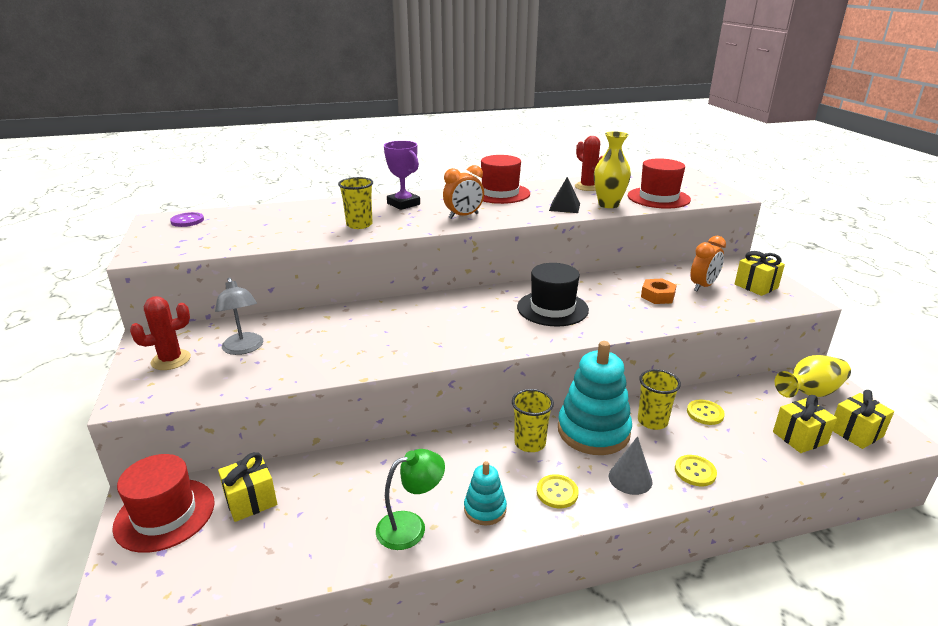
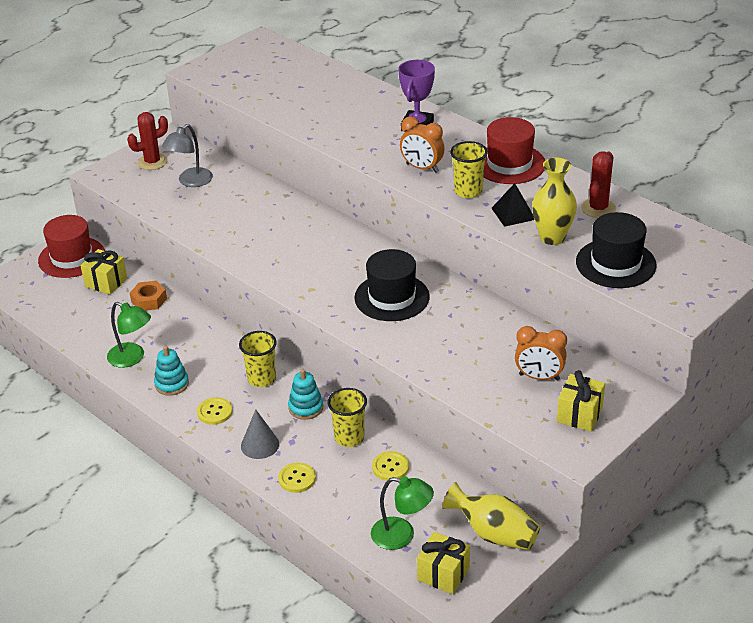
camera: 60 degrees right, 10 degrees up
red cactus [130,296,191,370] -> red cactus turned 60 degrees counterclockwise [127,112,168,170]
purple button [170,212,204,227] -> none
yellow cup [338,177,373,229] -> yellow cup moved to [450,141,488,198]
turquoise stacking toy [558,341,632,455] -> turquoise stacking toy [288,369,323,420], size x0.51
red hat [628,158,691,209] -> black hat [576,212,657,288]
orange nut [641,279,677,304] -> orange nut moved to [130,281,167,311]
yellow gift [773,395,837,453] -> green lamp [371,476,434,550]

